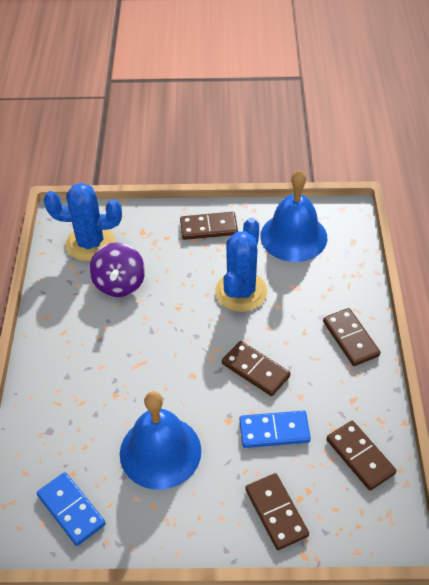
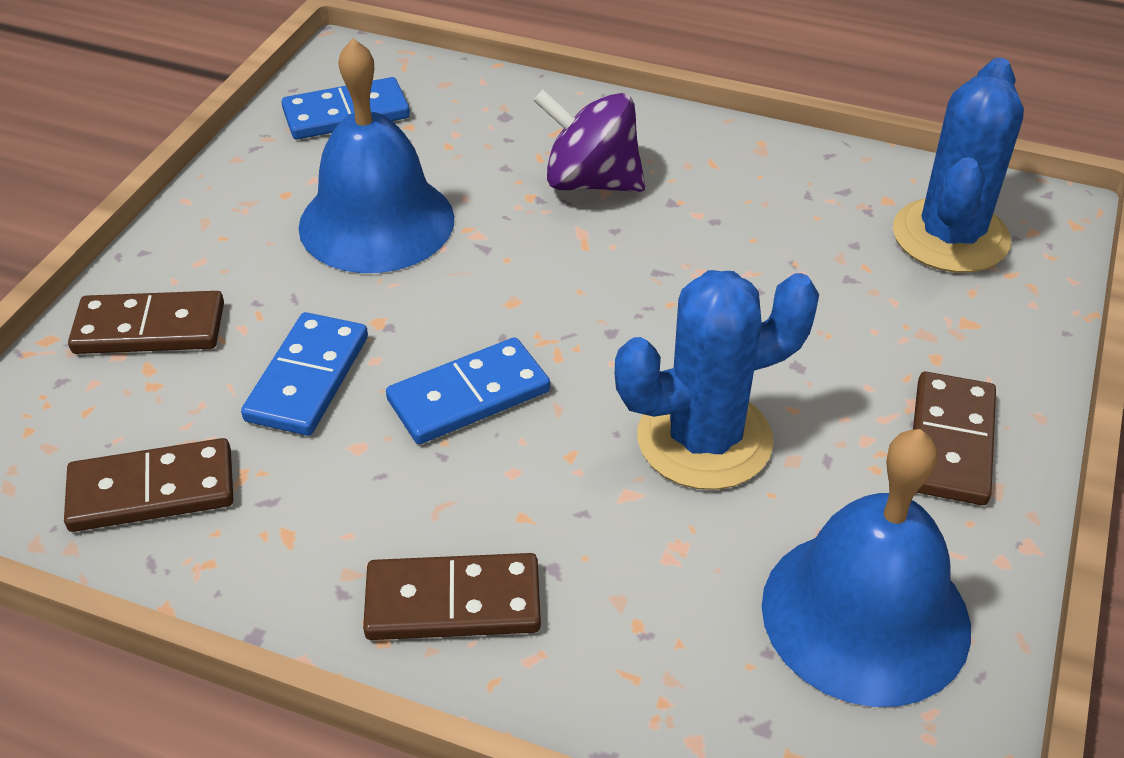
camera: 110 degrees right, 5 degrees down
purple spinning top [89,243,145,297] -> purple spinning top moved to [533,89,645,192]
blue cactus [215,218,267,312] -> blue cactus turned 60 degrees counterclockwise [615,270,819,490]
brown domino [222,341,290,396] -> blue domino [386,337,550,444]

